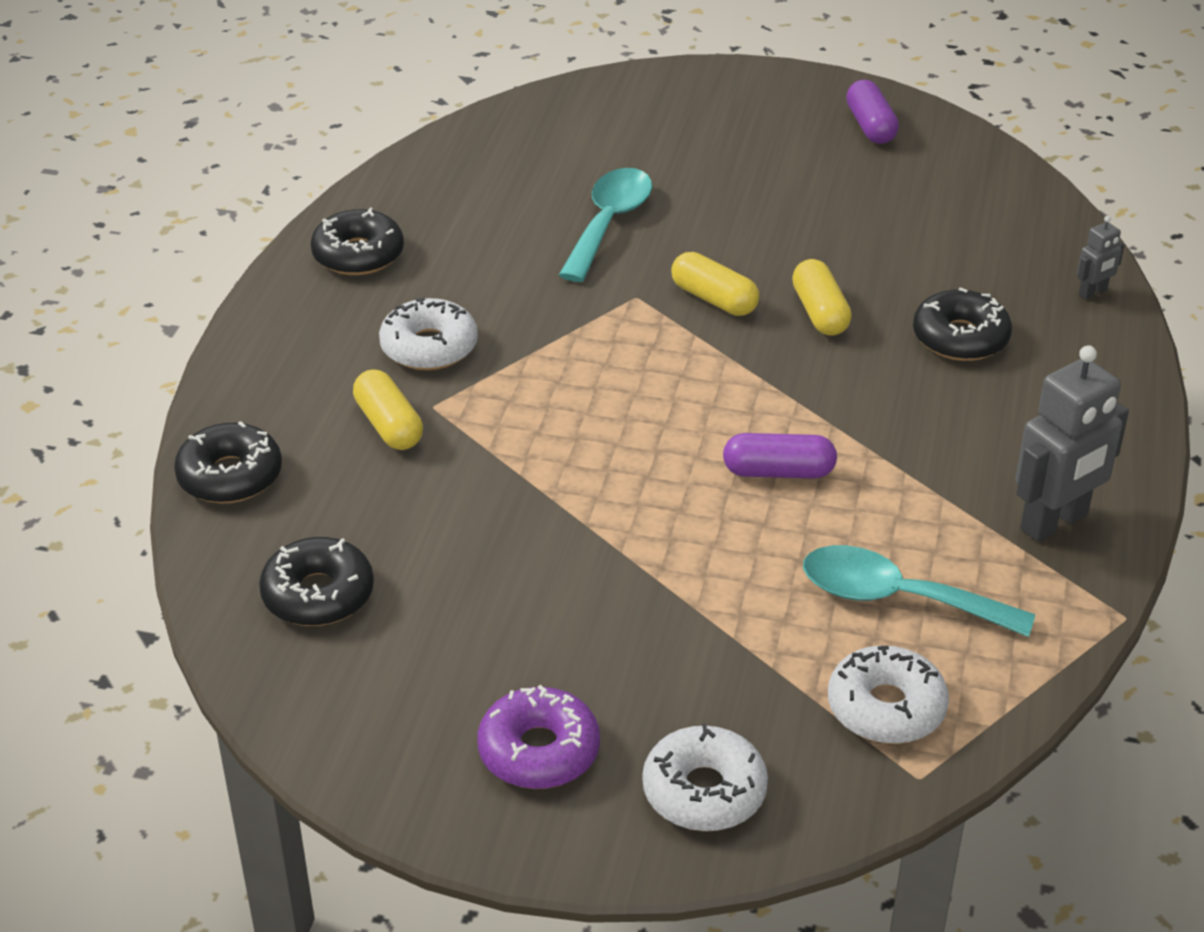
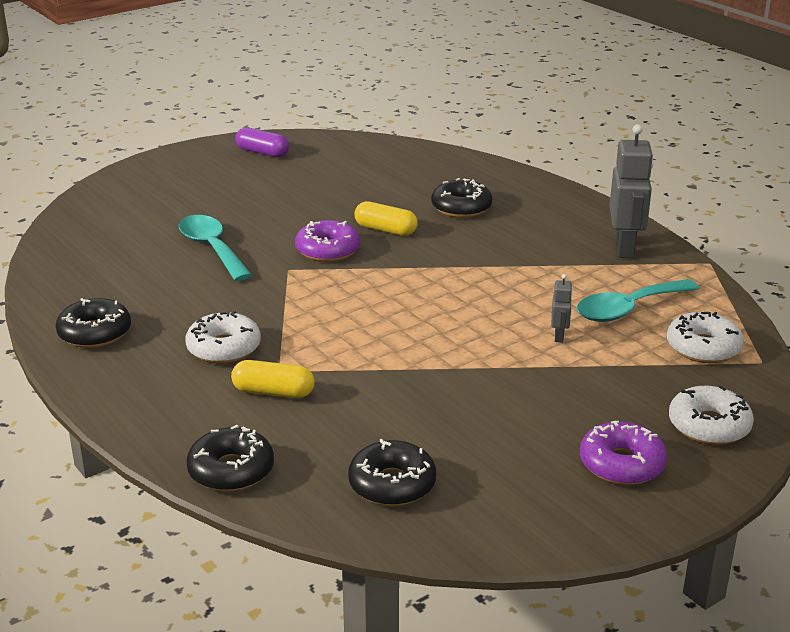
camera: 50 degrees left, 10 degrees down
yellow capsule [671,252,759,316] -> purple donut [295,220,360,262]
purple capsule [723,433,837,478] -> none
grey robot [1077,216,1125,300] -> grey robot moved to [551,274,573,343]

